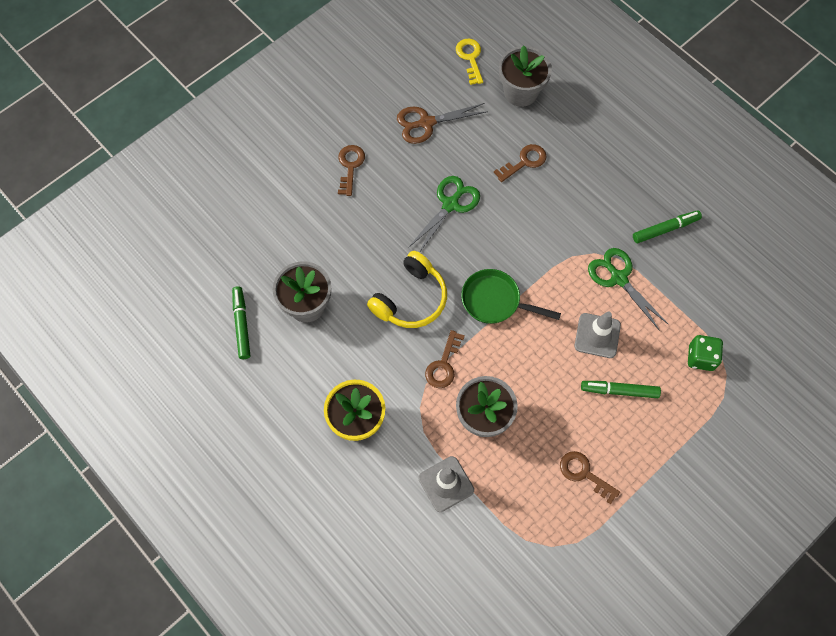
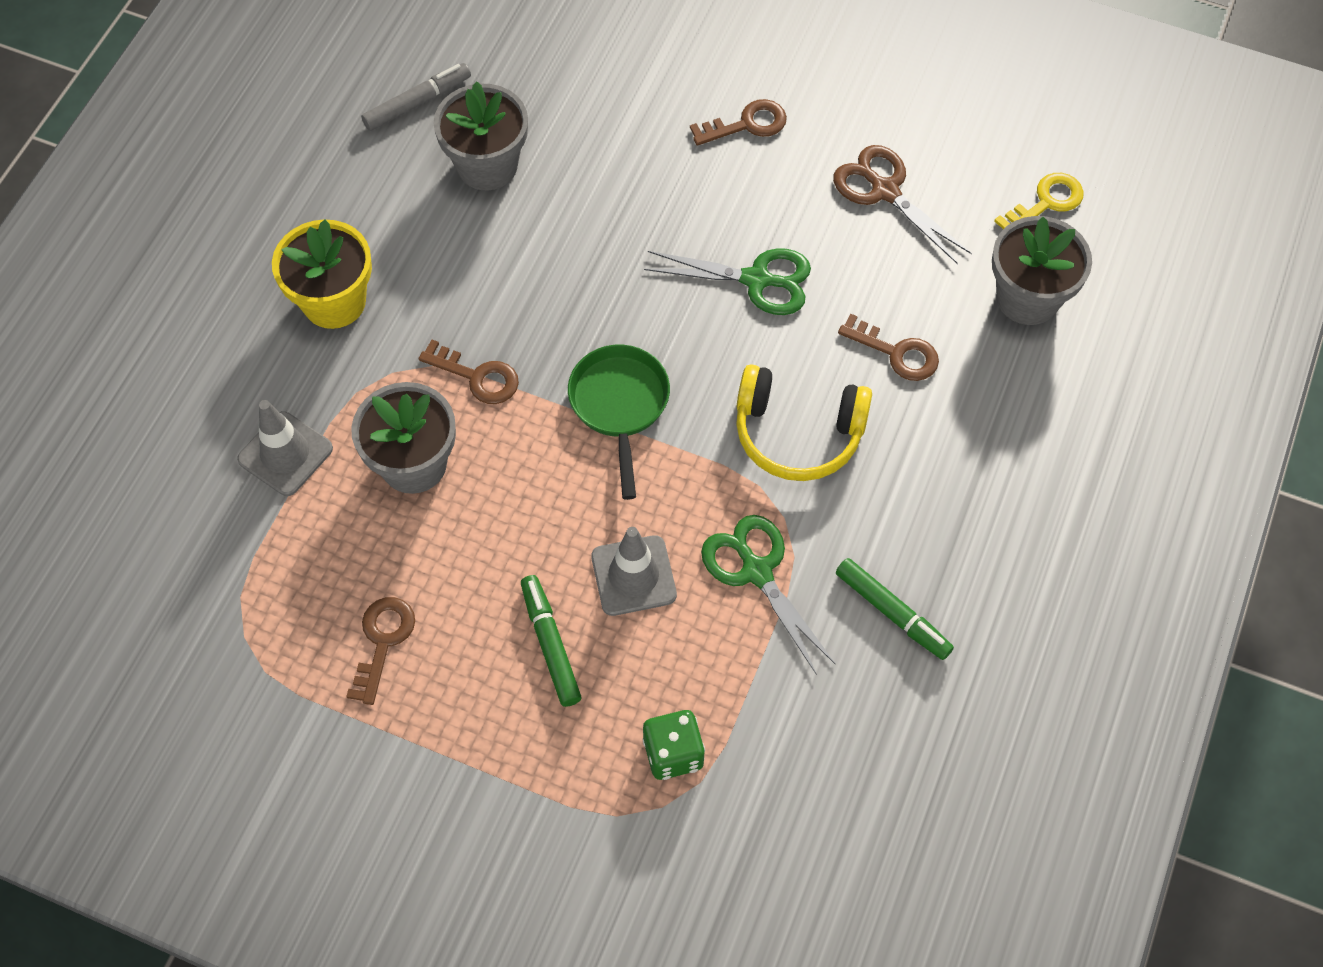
camera: 65 degrees right, 5 degrees down
green marker [232,286,250,359] -> grey marker [361,63,471,131]
yellow headphones [367,251,447,328] -> yellow headphones moved to [736,364,872,481]
brown key [425,330,465,388] -> brown key turned 150 degrees counterclockwise [419,340,519,404]
green scissors [588,248,669,331] -> green scissors turned 60 degrees counterclockwise [701,515,836,675]

